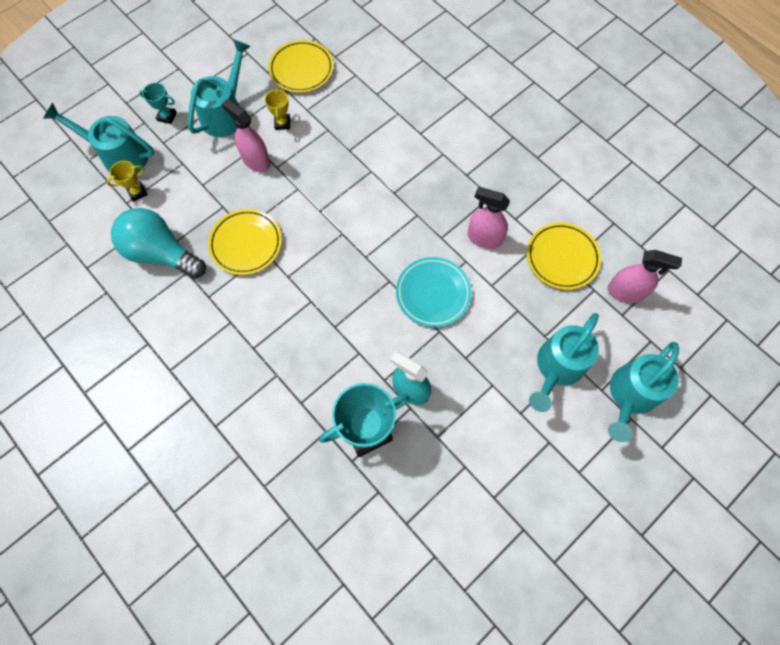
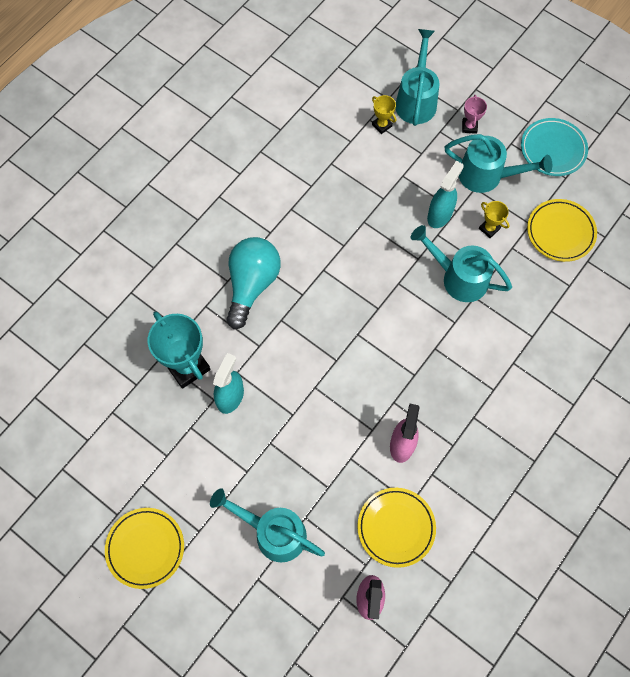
camera: 80 degrees right, 0 degrees up
turquoise light bulb [111,208,206,279] -> turquoise light bulb moved to [226,237,280,329]
turquoise trophy [139,83,177,124] -> pink trophy [462,95,487,134]
yellow plate [208,209,282,275] -> yellow plate moved to [105,508,184,589]
pink spray bottle [222,99,270,172] -> turquoise spray bottle [427,161,464,228]
yellow trophy [265,88,290,130] -> yellow trophy turned 60 degrees clockwise [479,201,509,238]
turquoise plate [396,257,472,327] -> turquoise plate moved to [521,118,588,176]
turquoise watering can [608,342,679,442] -> turquoise watering can moved to [411,225,512,302]

